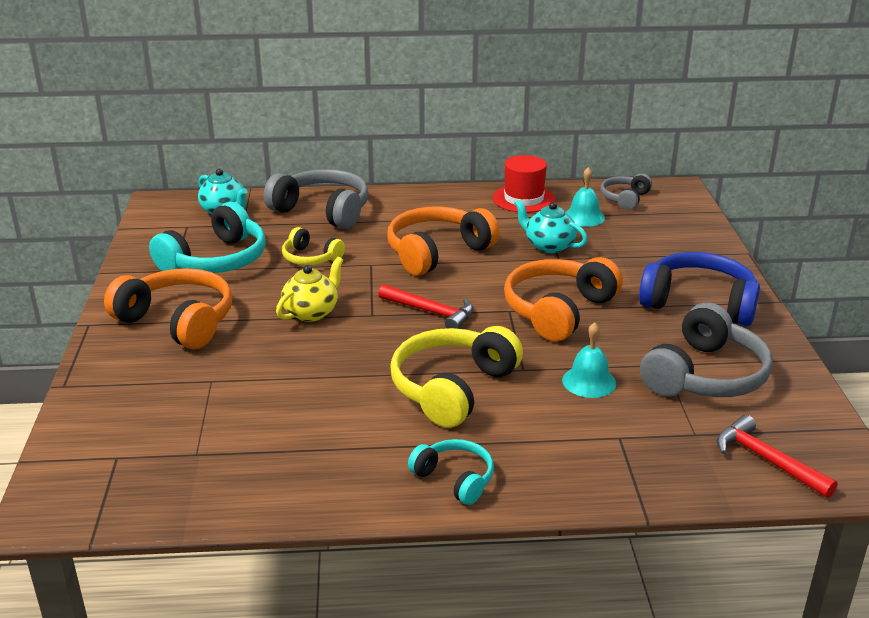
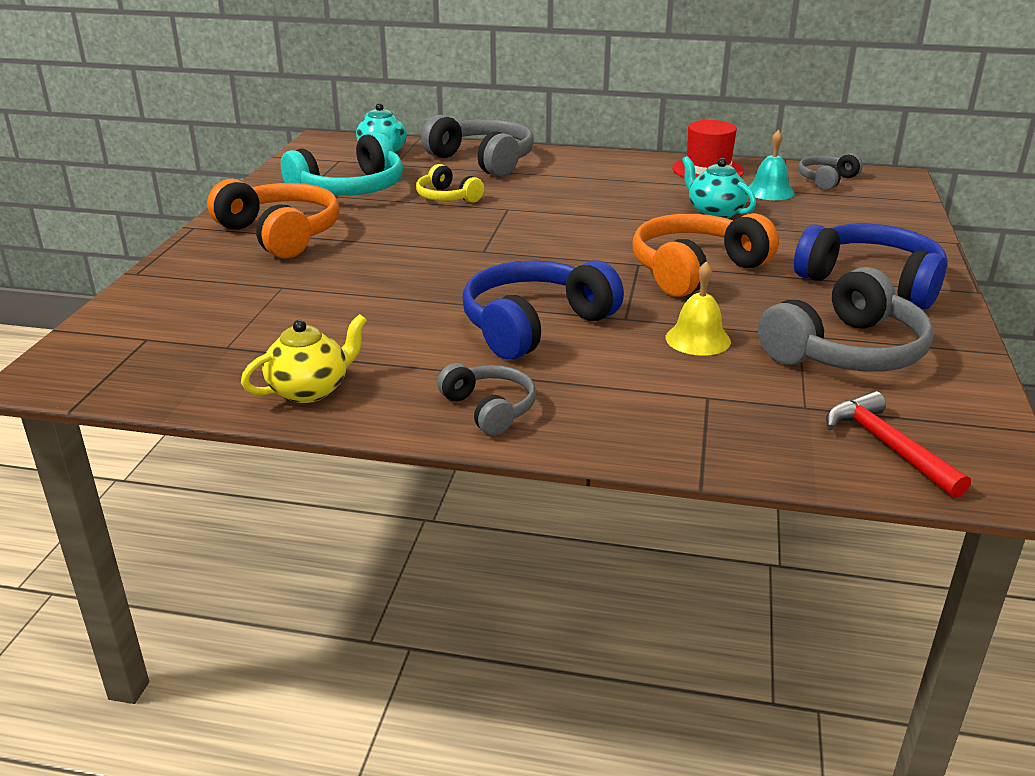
camera: 15 degrees right, 0 degrees up
yellow teapot [276,257,343,322] -> yellow teapot moved to [241,314,367,403]
red hammer [378,284,473,329] -> none
orange headphones [387,206,500,276] -> none
yellow headphones [390,326,523,428] -> blue headphones [462,260,624,360]
turquoise headphones [408,439,494,505] -> grey headphones [437,363,536,436]
turquoise bell [562,322,616,398] -> yellow bell [666,261,731,356]

